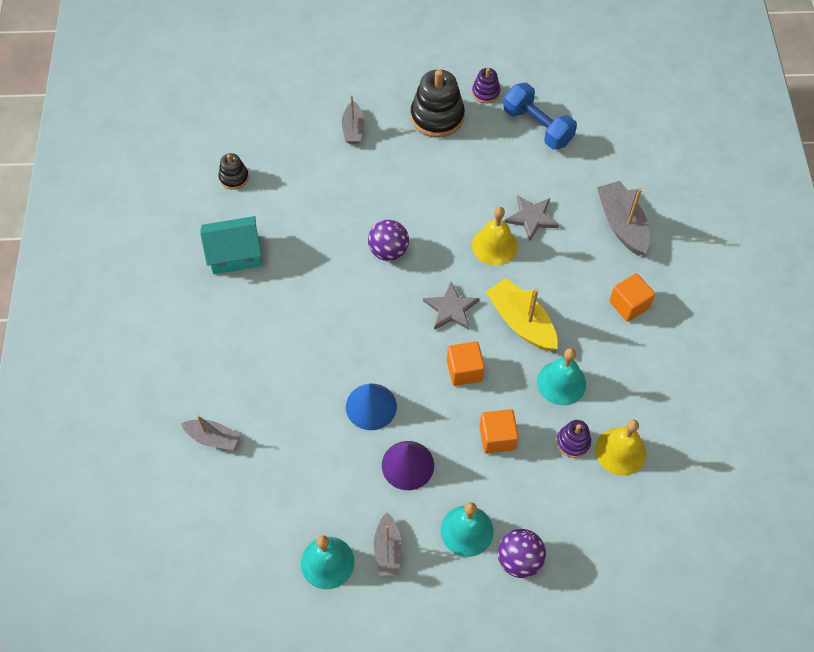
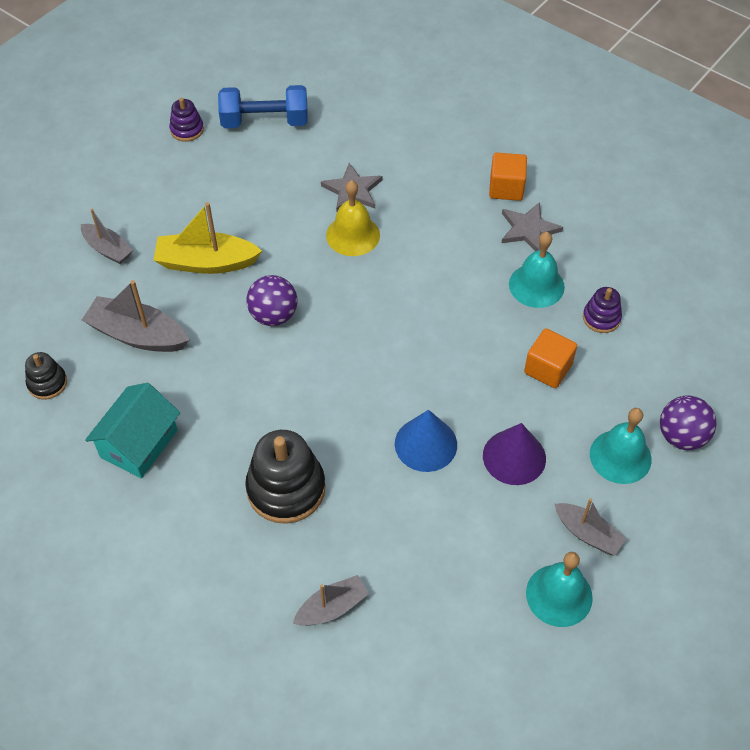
camera: 50 degrees left, 5 degrees down
black stacking toy [411,69,465,138] -> black stacking toy moved to [245,430,326,524]
grey star [423,282,479,330] -> grey star moved to [502,202,563,251]
orange cube [447,341,485,386] -> none
yellow boat [486,278,558,351] -> yellow boat moved to [154,202,262,274]
yellow bell [595,419,646,476] -> none
grey boat [597,181,650,256] -> grey boat moved to [82,280,189,352]

